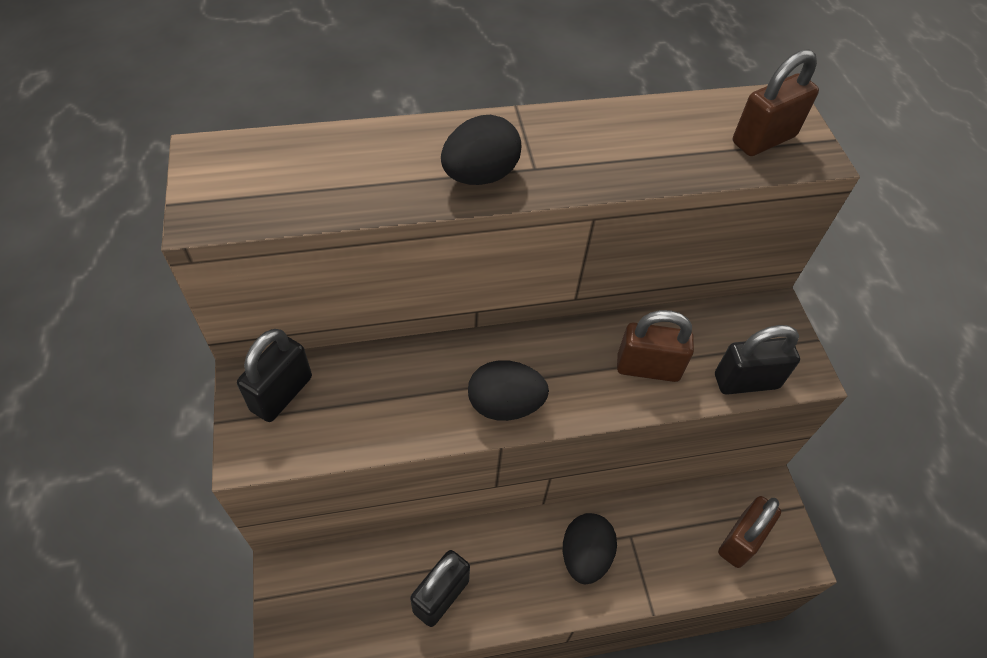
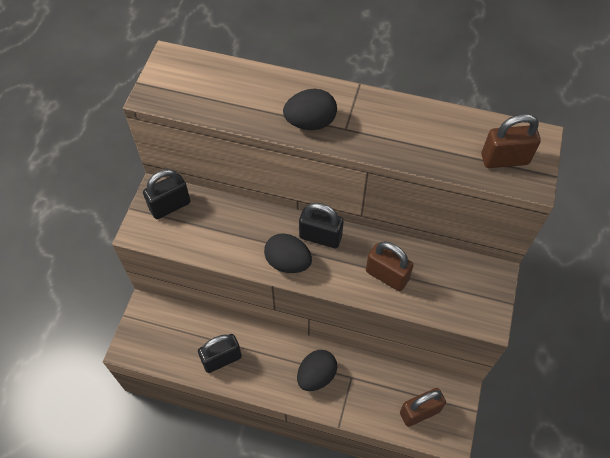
camera: 30 degrees right, 5 degrees up
black padlock [715,325,800,395] -> black padlock moved to [299,203,344,248]

